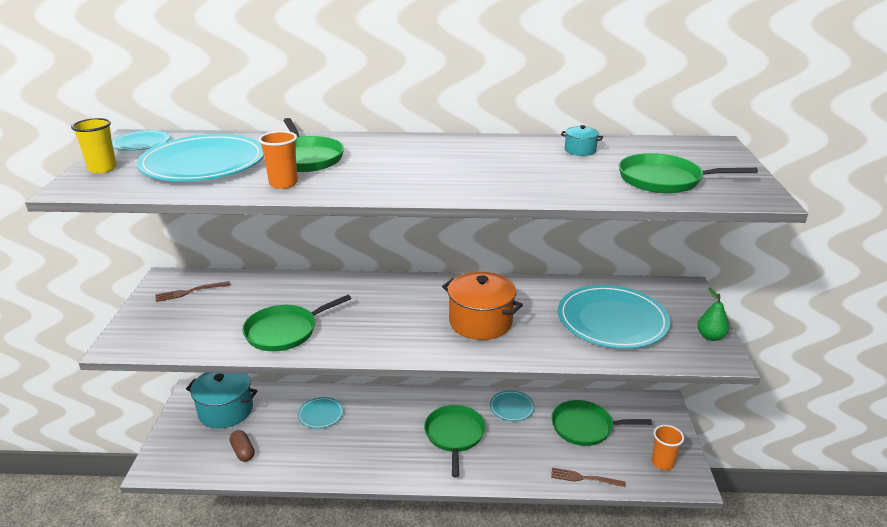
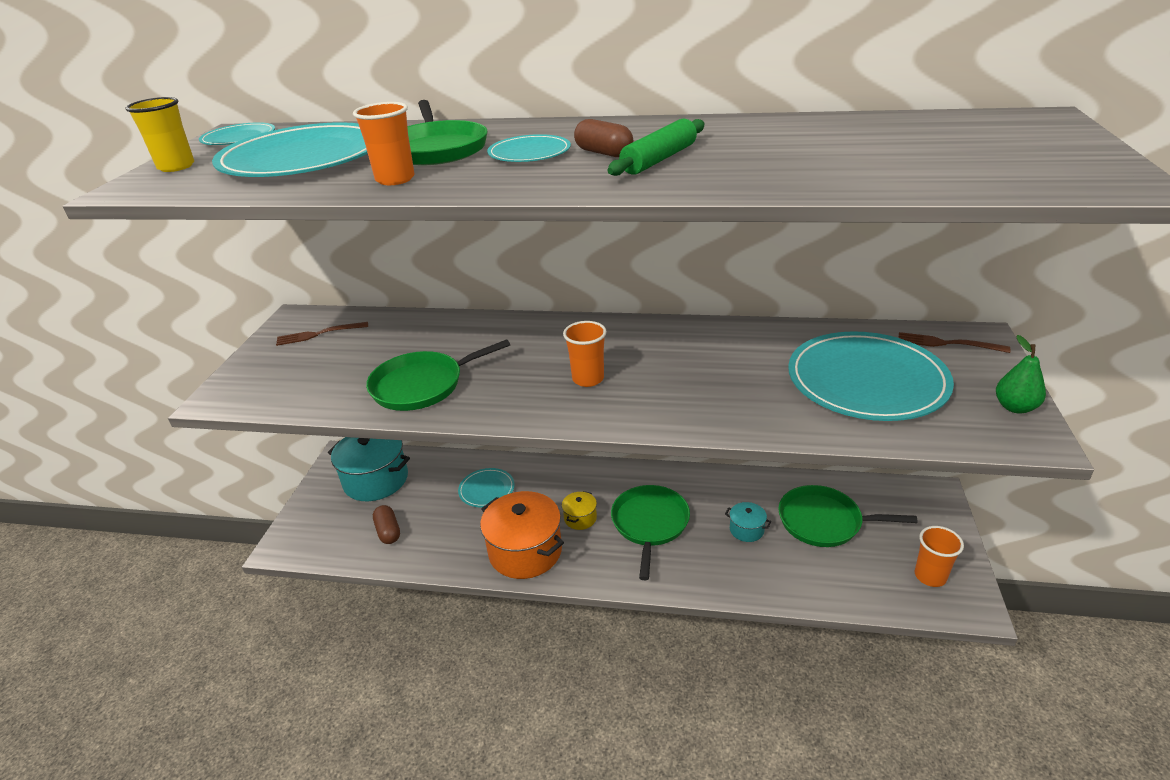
camera: 10 degrees right, 5 degrees up
orange pot [442,272,523,340] -> orange pot moved to [480,491,564,579]
turquoise plate [490,390,535,421] -> turquoise plate moved to [487,134,571,162]
brown fork [551,468,626,487] -> brown fork moved to [899,332,1010,353]
turquoise pot [561,125,603,156] -> turquoise pot moved to [725,502,771,542]
green pan [619,153,758,193] -> none
none -> yellow pot [562,491,597,530]
none -> orange cup [563,321,607,387]
none -> brown capsule [574,119,633,157]
none -> green rolling pin [607,119,705,176]

